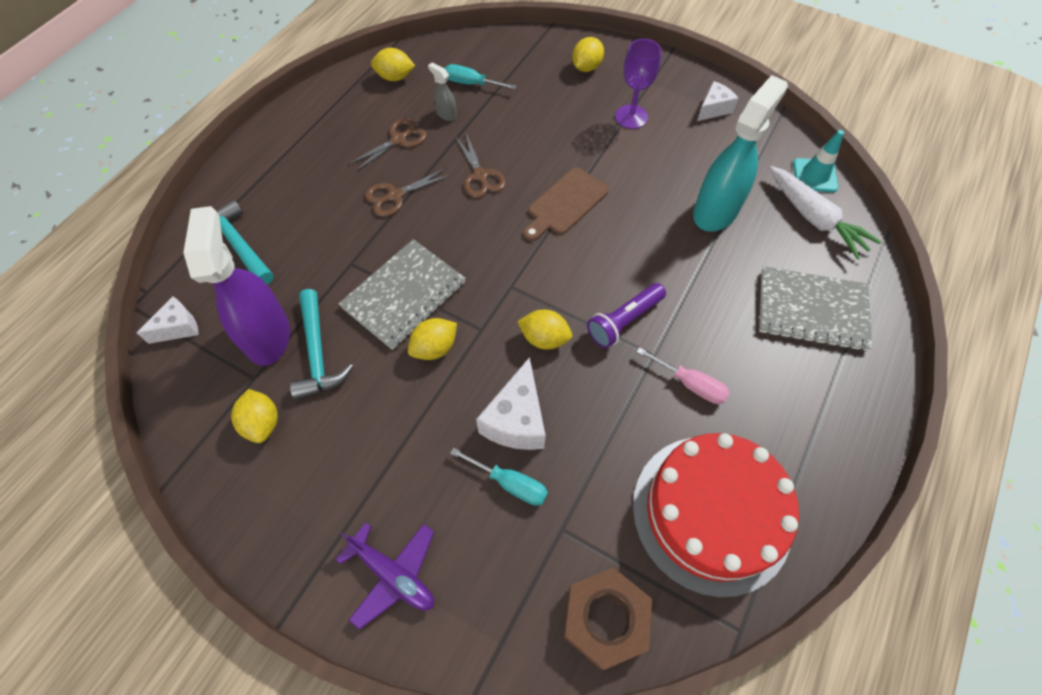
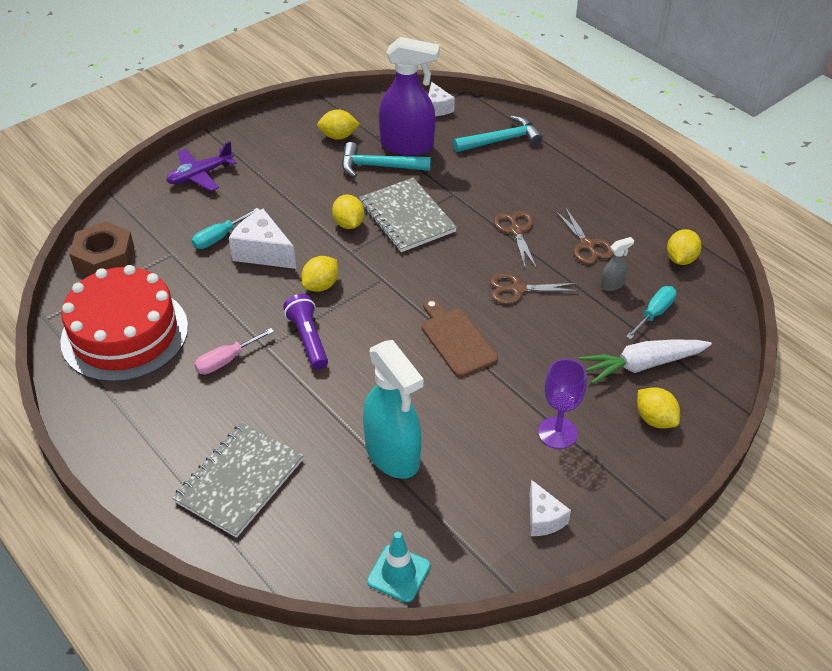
camera: 110 degrees right, 15 degrees down
white carrot [769,166,881,260] -> white carrot moved to [579,339,712,384]

